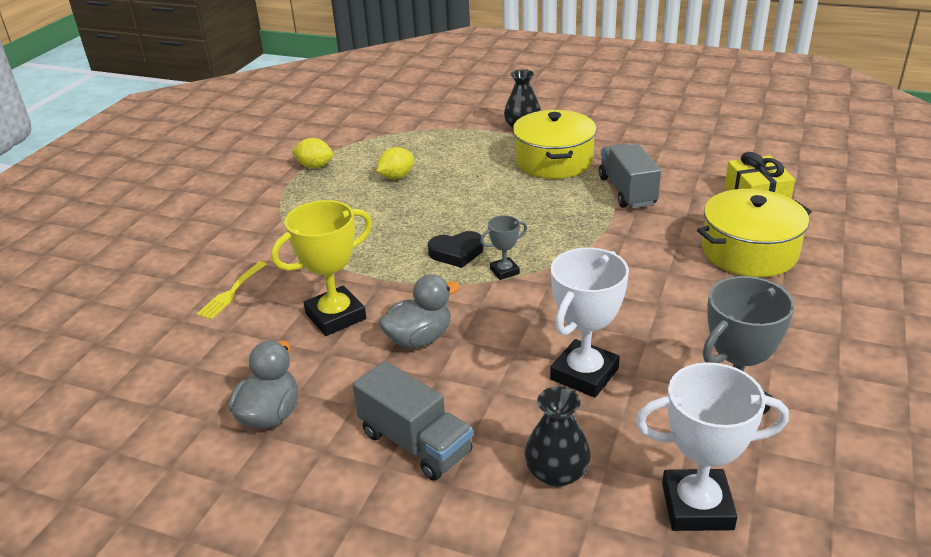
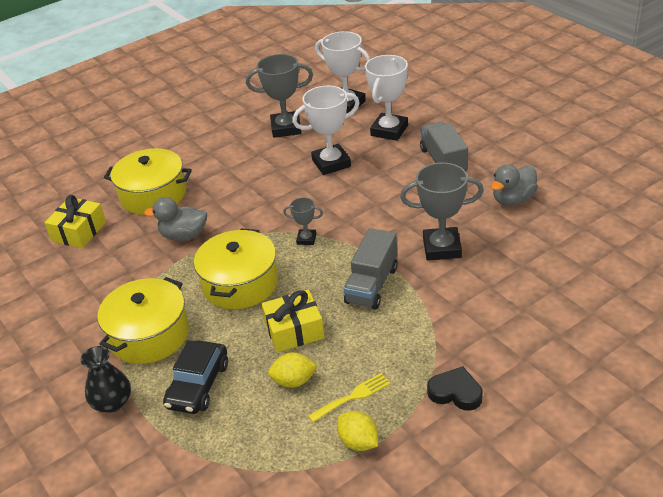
camera: 145 degrees left, 5 degrees up
yellow fork [197,261,267,320] -> yellow fork moved to [308,373,391,422]
yellow trophy [271,200,372,336] -> grey trophy [400,162,484,261]
grey duck [379,274,460,348] -> grey duck moved to [144,197,207,241]
black heart [428,231,484,268] -> black heart moved to [427,366,483,411]
black vase [525,387,591,487] -> white trophy [365,55,408,141]
grey truck [599,144,661,208] -> grey truck moved to [343,228,398,310]
none -> black car [163,340,228,414]
none -> yellow pot [194,228,278,309]
none -> yellow gift [262,290,325,352]

